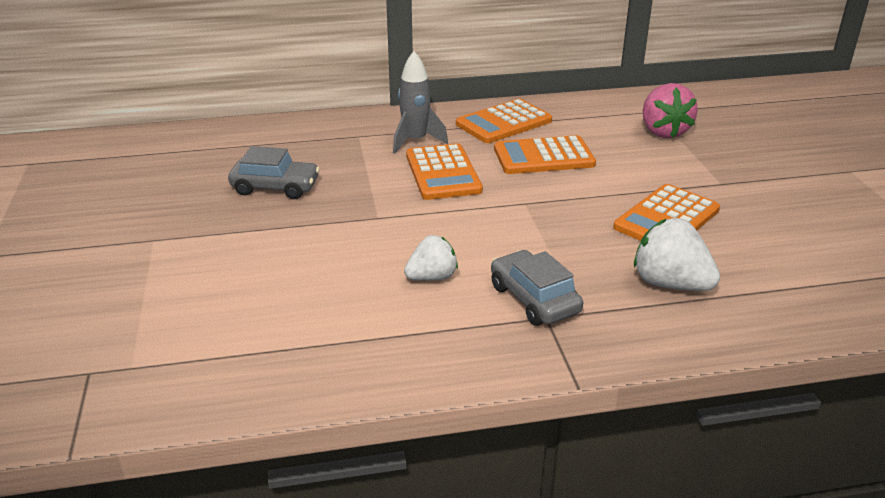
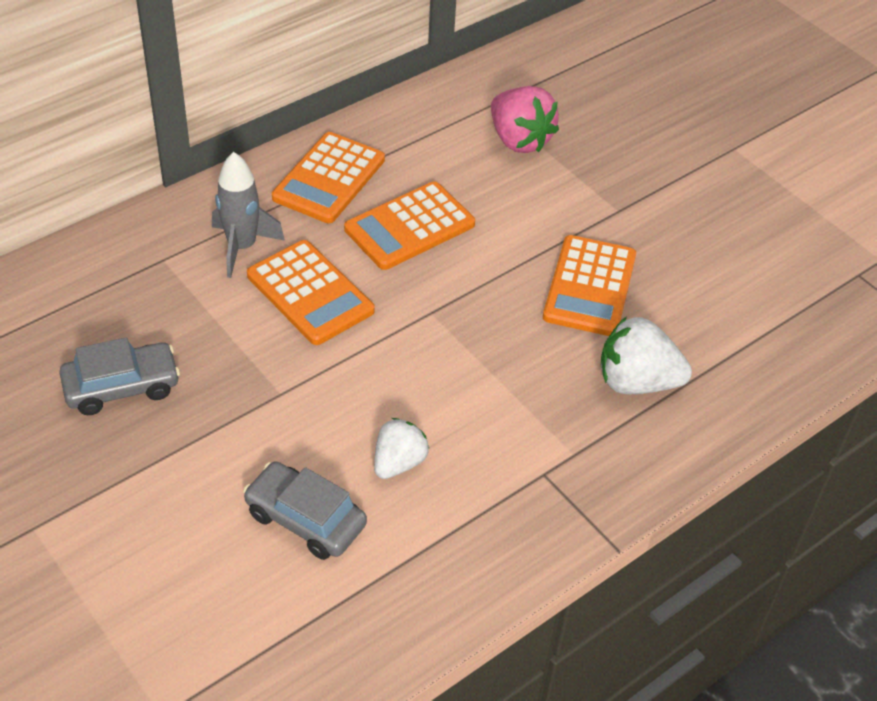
camera: 30 degrees left, 15 degrees up
grey car [491,250,583,326] -> grey car moved to [243,461,367,560]

